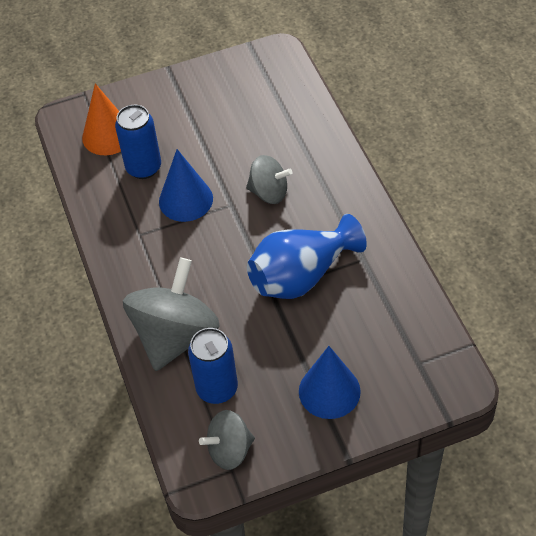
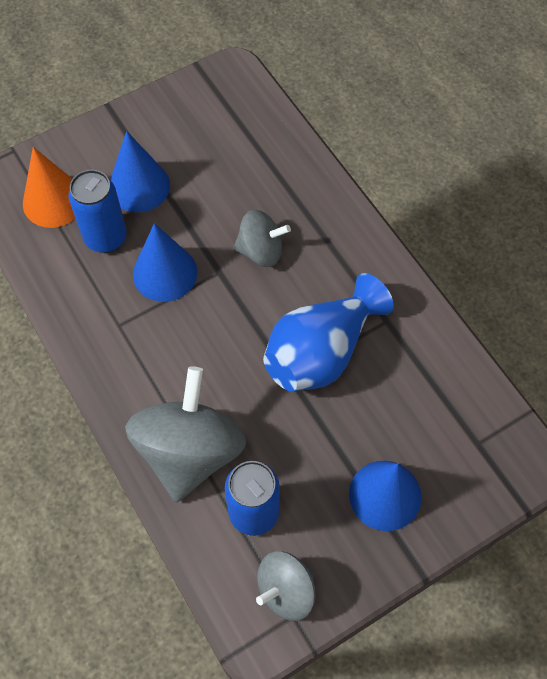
camera: 15 degrees left, 10 degrees up
none -> blue cone [110,131,170,213]

